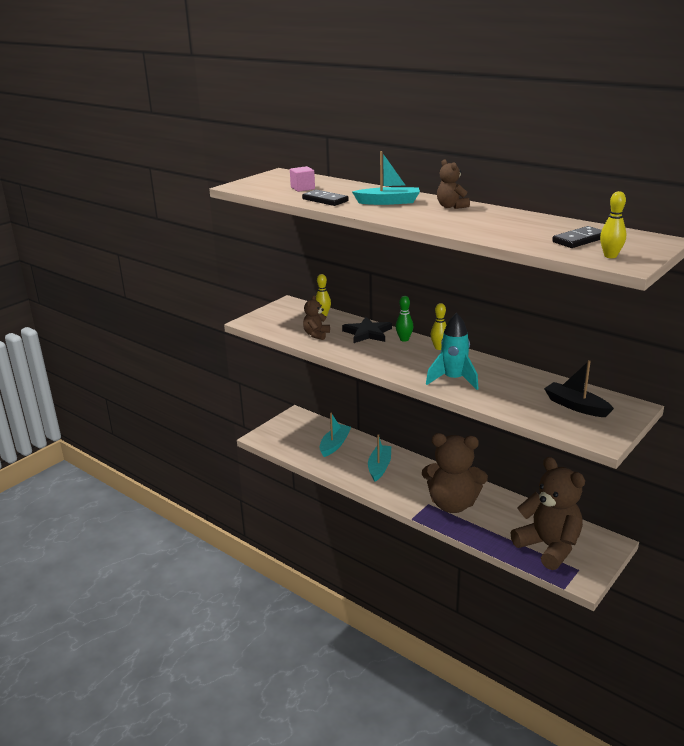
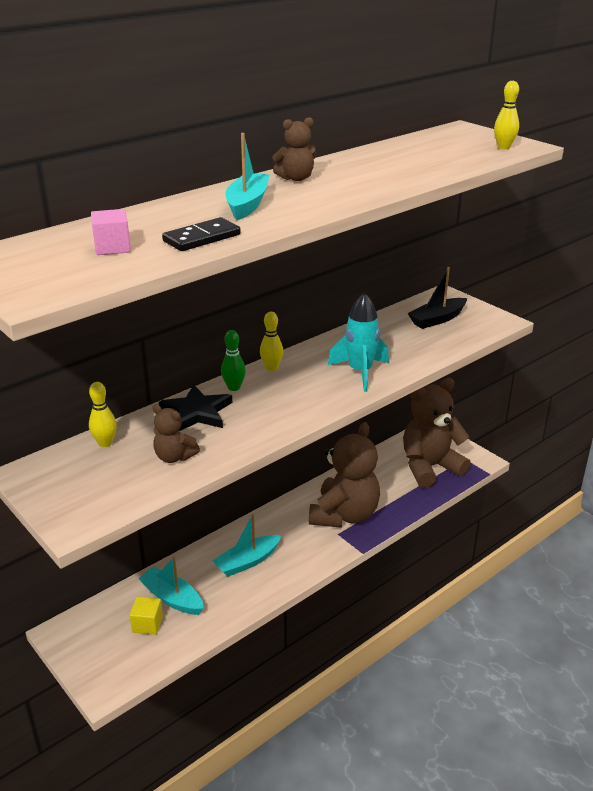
camera: 80 degrees left, 5 degrees up
turquoise boat [368,434,391,482] -> turquoise boat turned 60 degrees counterclockwise [212,514,281,577]
black domino [552,226,602,248] -> none
none -> yellow cube [130,597,163,635]

